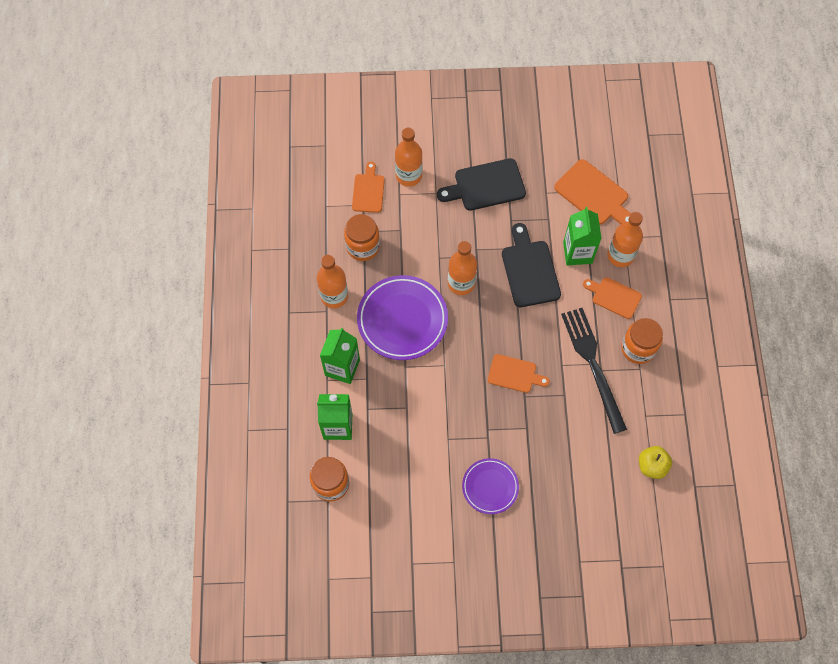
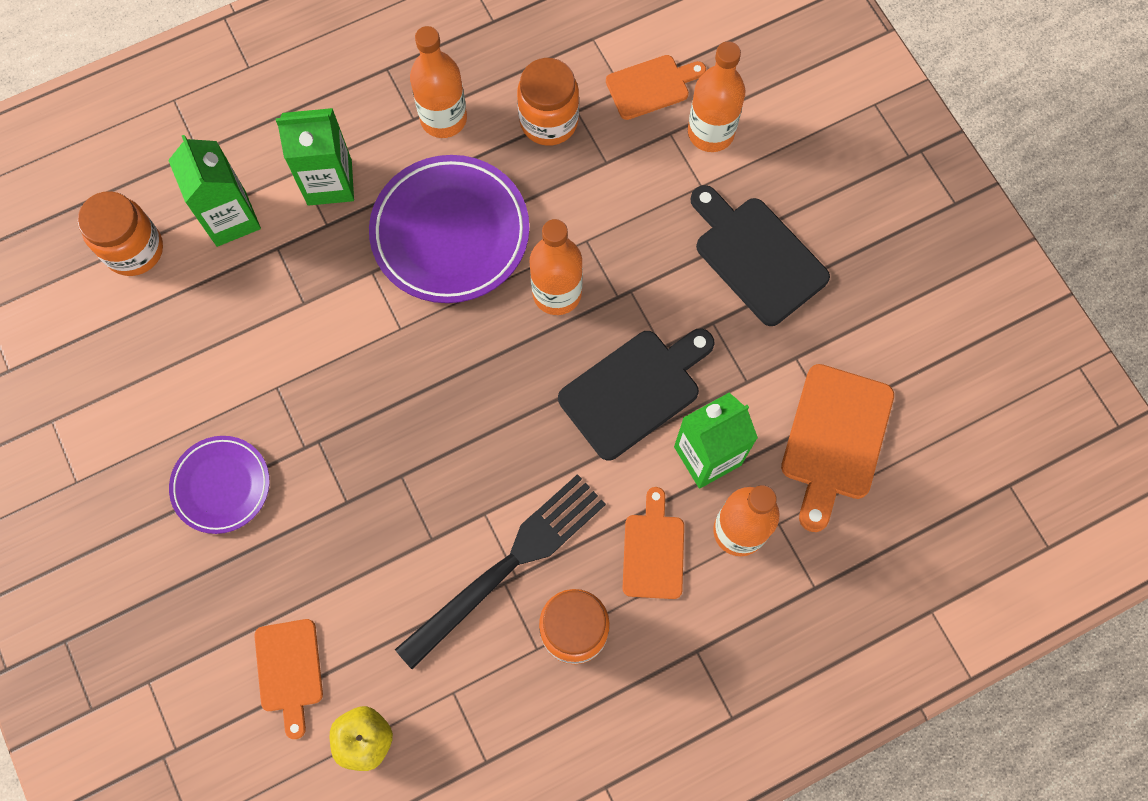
camera: 65 degrees right, 5 degrees up
orange cutting board [488,354,549,393] -> orange cutting board moved to [254,619,323,739]

